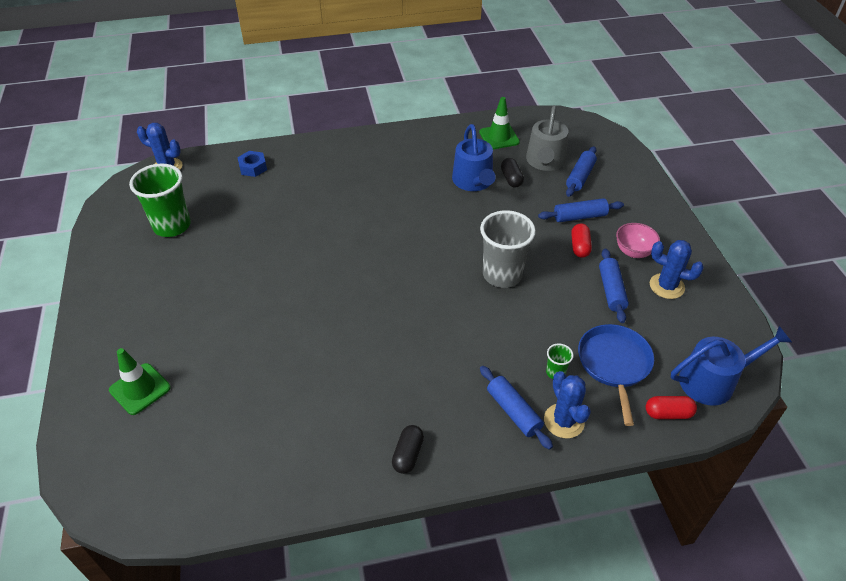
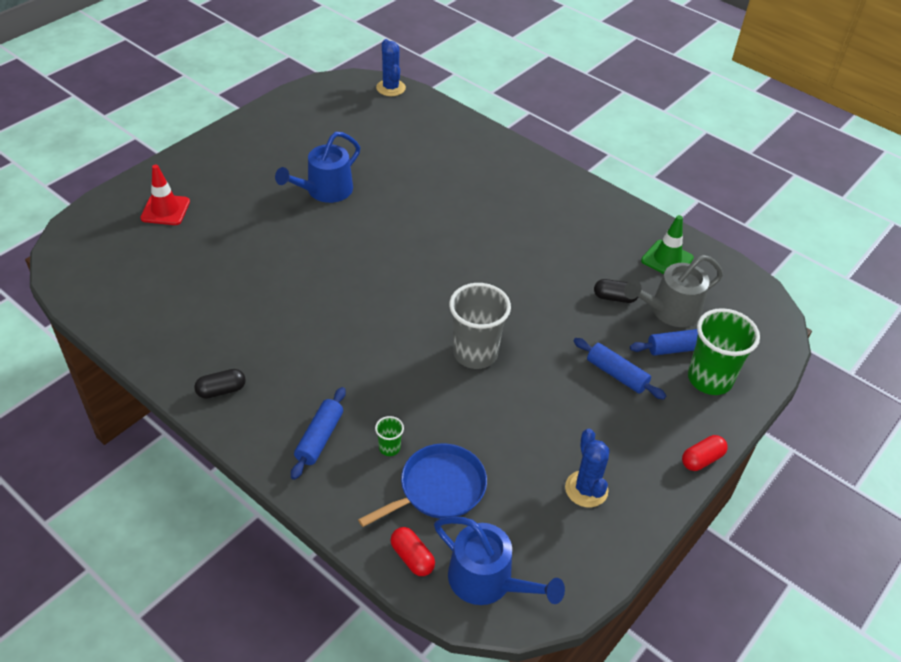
camera: 50 degrees right, 0 degrees up
green traffic cone [109,348,171,415] -> red traffic cone [140,164,190,225]
green cup [129,164,191,237] -> green cup moved to [688,308,760,395]
blue nut [237,151,267,177] -> none
blue watering can [452,124,496,191] -> blue watering can moved to [275,132,360,203]
black capsule [501,158,524,188] -> black capsule turned 60 degrees clockwise [594,279,638,303]
blue cactus [544,371,591,438] -> none
red capsule [571,223,592,258] -> red capsule moved to [682,435,728,471]
blue rolling pin [599,248,629,323] -> none
pink bowl [616,223,660,258] -> none

